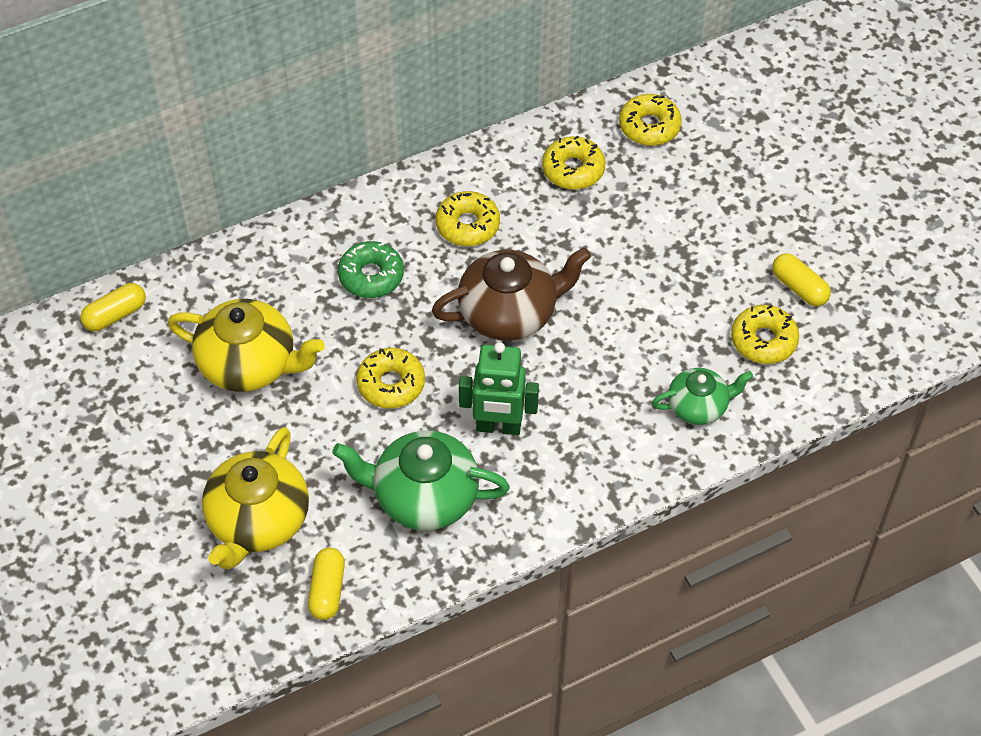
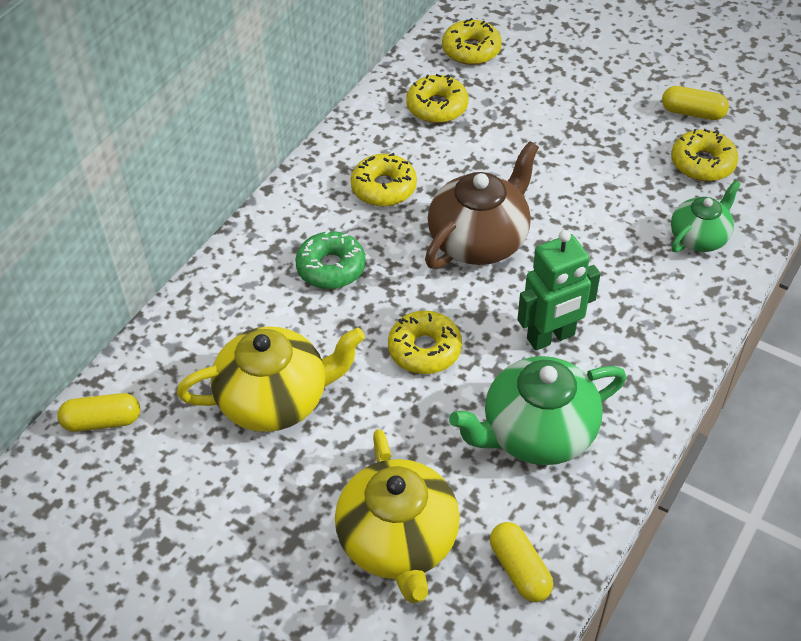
camera: 30 degrees left, 5 degrees down
yellow capsule [80,283,146,331] -> yellow capsule turned 60 degrees clockwise [57,393,140,432]

